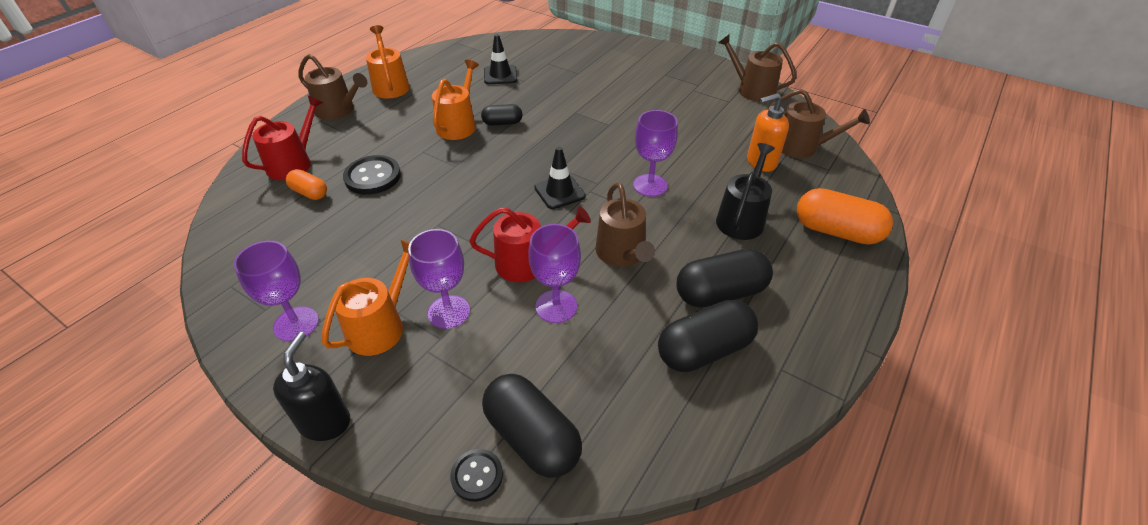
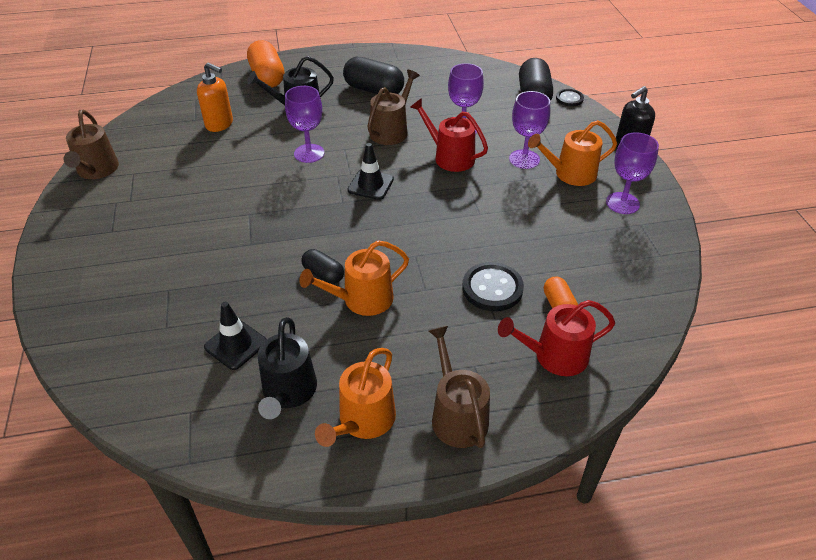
camera: 135 degrees left, 0 degrees up
black capsule [658,300,758,372] -> none
brown watering can [766,89,870,158] -> none
none -> black watering can [258,317,317,419]

